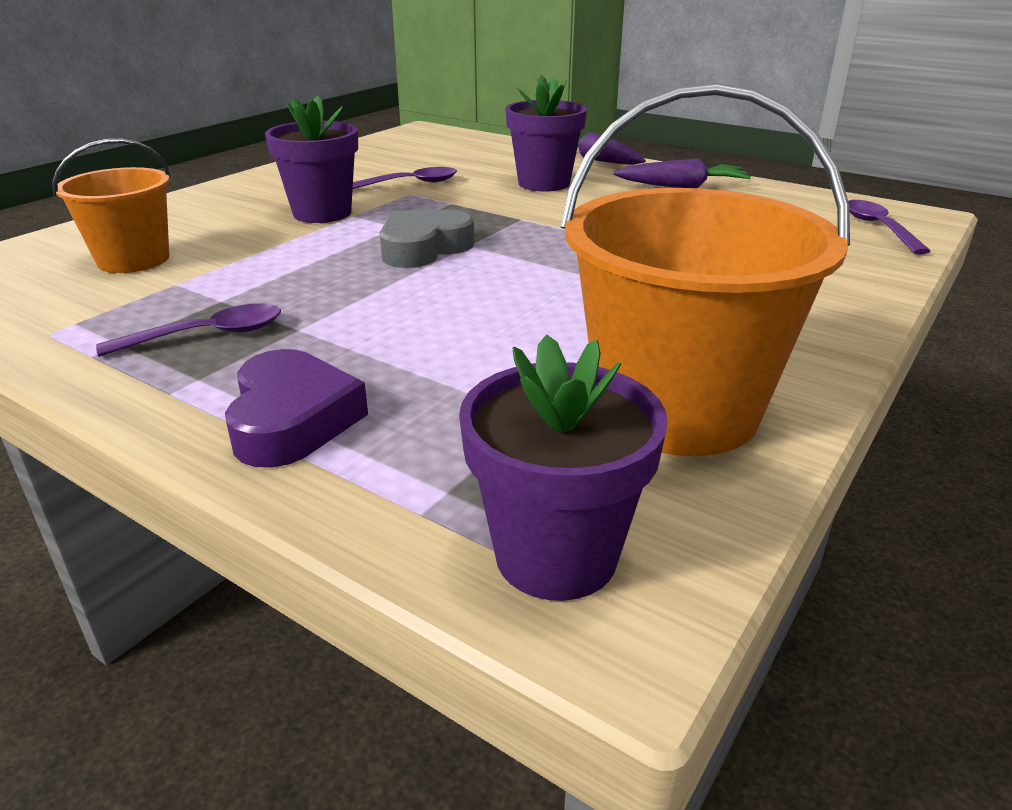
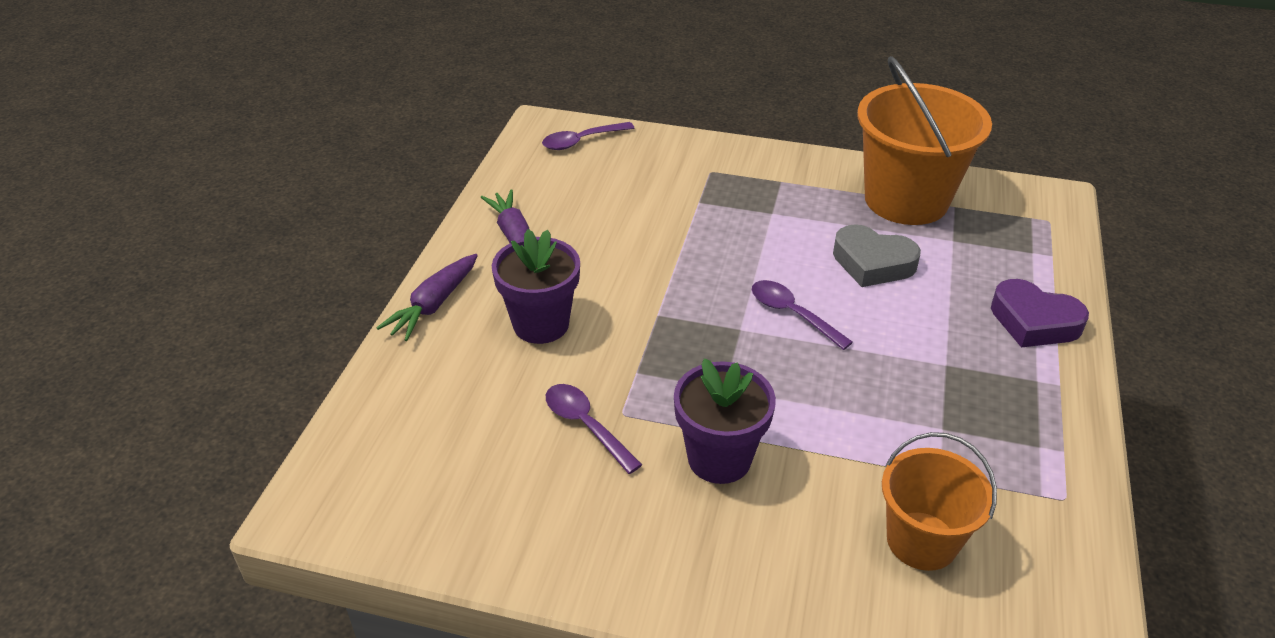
camera: 110 degrees left, 10 degrees up
purple spoon [96,303,281,357] -> purple spoon moved to [752,280,853,350]
purple heart [225,349,368,468] -> purple heart turned 120 degrees counterclockwise [991,279,1089,347]
grey heart [380,210,475,268] -> grey heart moved to [833,224,921,287]
purple flower pot [459,334,668,601] -> none

